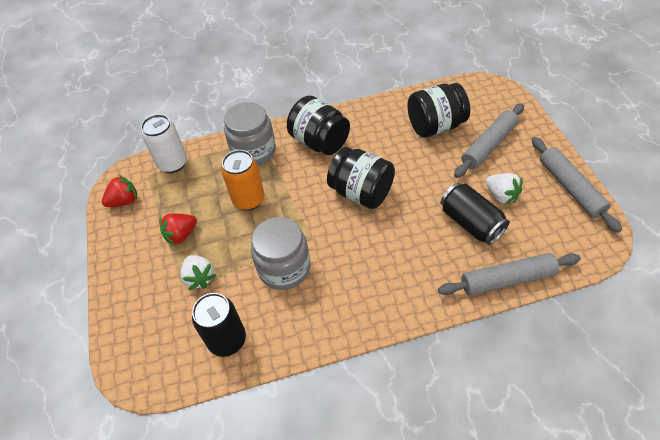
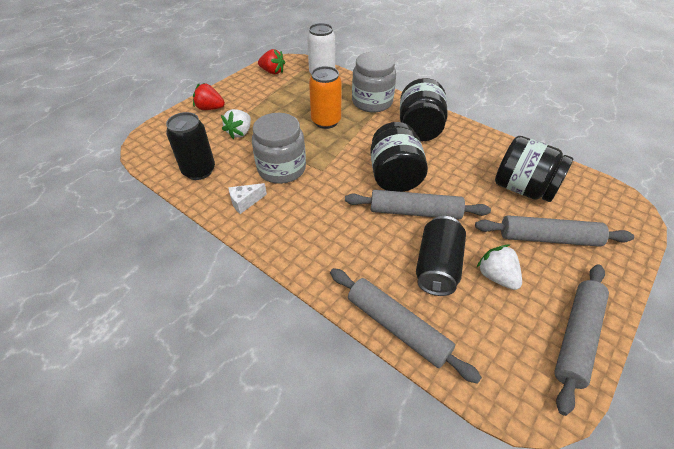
camera: 50 degrees right, 5 degrees down
red strawberry [159,213,197,246] -> red strawberry moved to [193,83,225,110]
white strawberry [486,173,523,205] -> white strawberry turned 135 degrees clockwise [476,245,522,290]
none -> white cheese [228,183,267,214]
none -> grey rolling pin [345,190,491,219]

